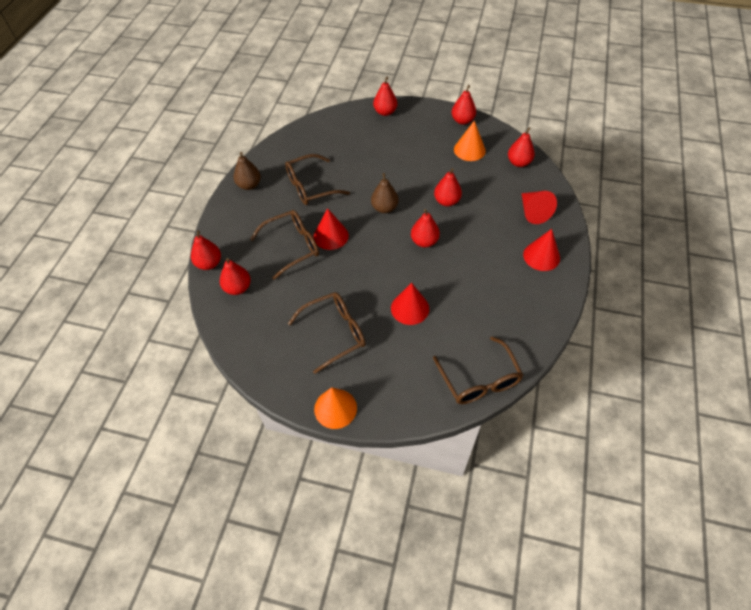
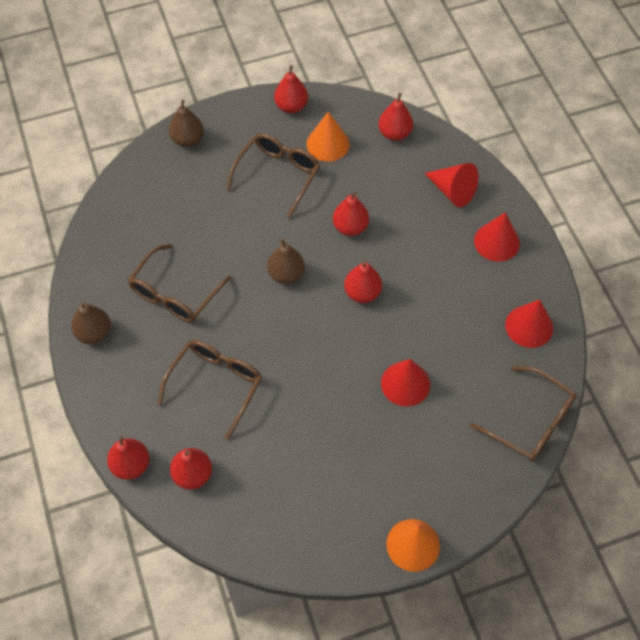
camera: 35 degrees left, 5 degrees up
brown glasses [288,292,366,374] -> brown glasses moved to [226,133,320,219]
red cone [313,208,349,250] -> red cone moved to [505,299,553,348]
red pear [373,76,397,116] -> brown pear [169,99,204,147]

